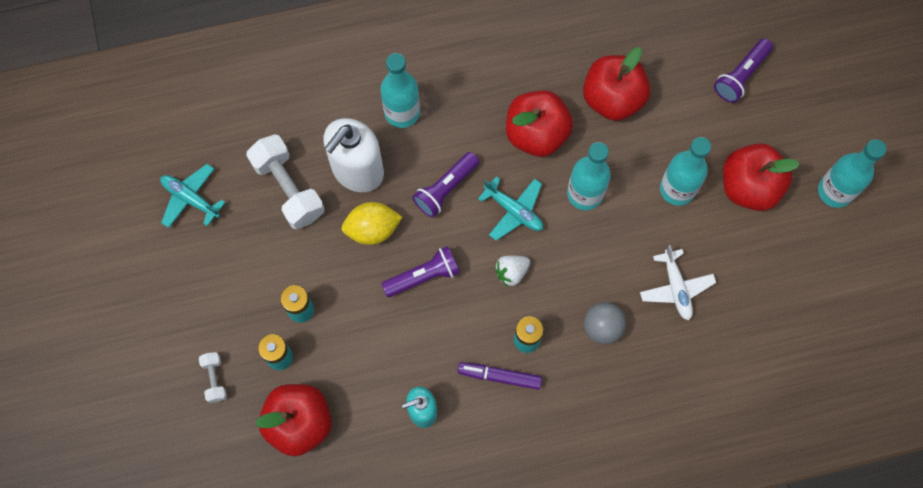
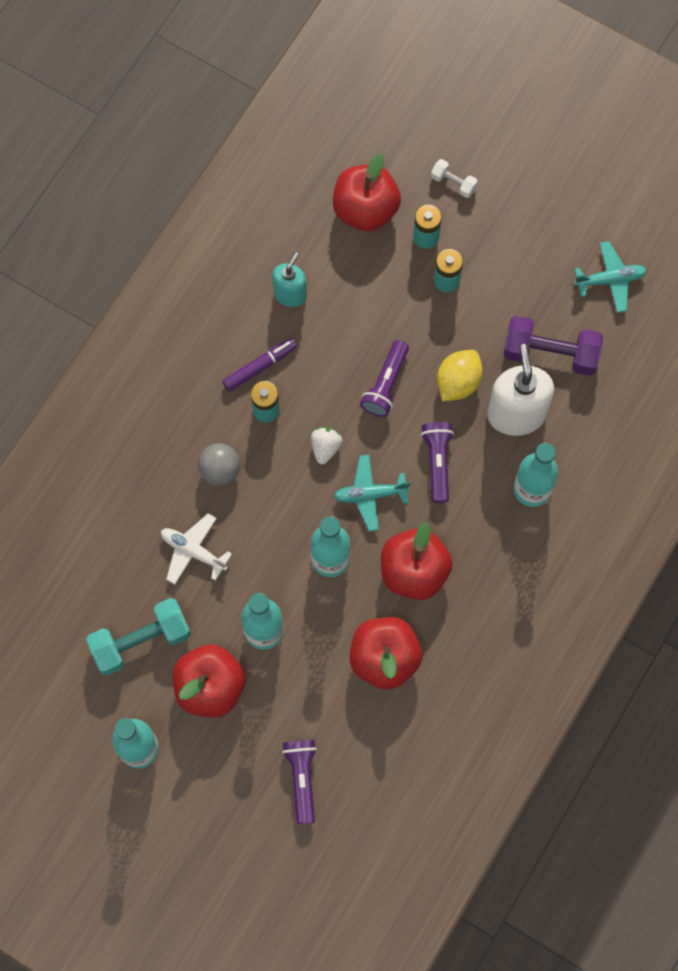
camera: 135 degrees right, 0 degrees up
white dumbbell [246,134,325,230] -> purple dumbbell [504,316,603,376]
none -> turquoise dumbbell [86,598,191,676]

